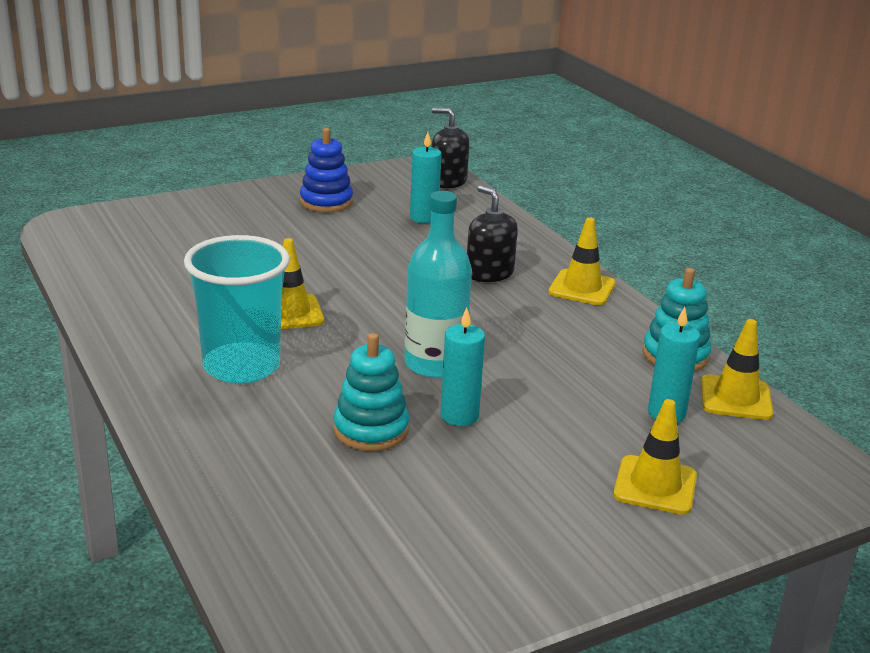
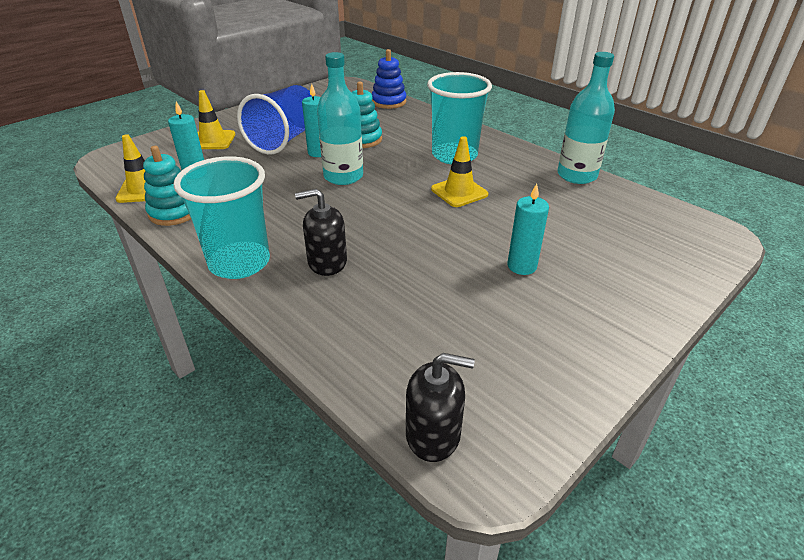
camera: 165 degrees right, 10 degrees up
blue stacking toy [300,128,353,212] -> blue stacking toy moved to [372,49,406,109]
turquoise candle [410,132,442,223] -> turquoise candle moved to [507,184,549,275]
black soap dispenser [467,185,518,282] -> black soap dispenser turned 135 degrees clockwise [295,189,347,276]
yellow traffic cone [548,217,616,305] -> turquoise cup [173,156,270,279]
none -> blue cup [237,85,311,155]
none -> turquoise bottle [557,52,615,184]

